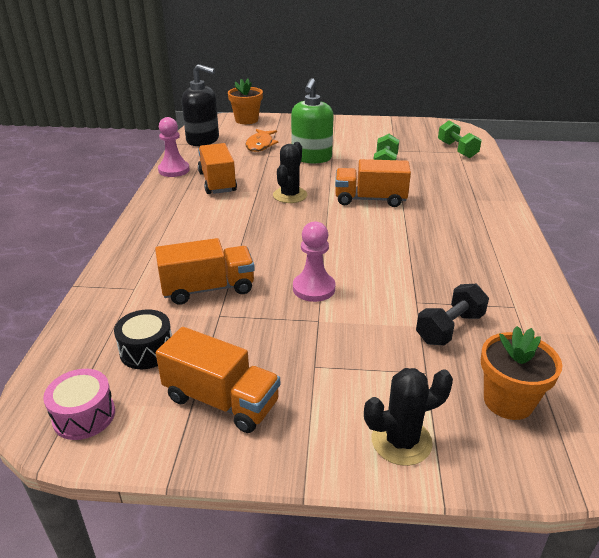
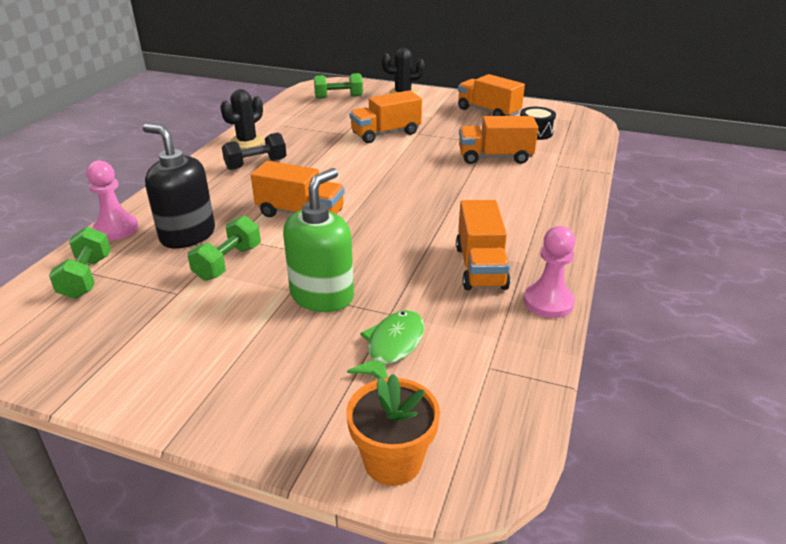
camera: 165 degrees left, 0 degrees up
pink drum [43,369,115,440] -> none
black soap dispenser [182,64,219,146] -> black soap dispenser moved to [143,124,215,248]
orange fish [246,129,279,152] -> green fish [347,310,425,379]
black cactus [273,142,307,203] -> black cactus moved to [220,89,264,149]
pink pawn [293,221,336,302] -> pink pawn moved to [86,161,139,240]
black dumbbell [416,284,489,345] -> black dumbbell moved to [222,133,286,170]
orange flower pot [481,326,562,420] -> green dumbbell [314,73,363,99]
none -> orange truck [349,90,422,143]

